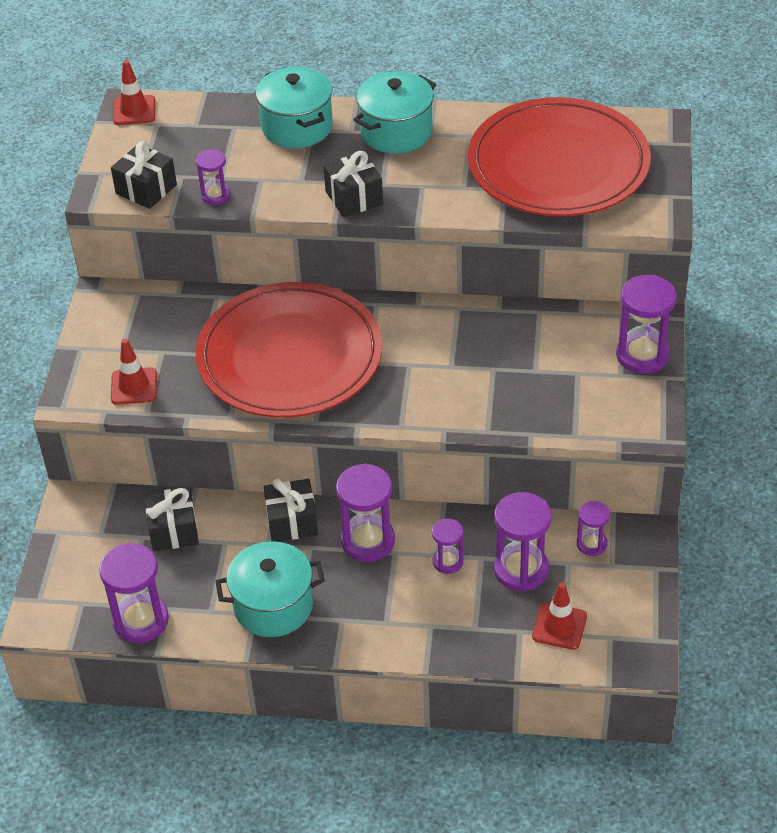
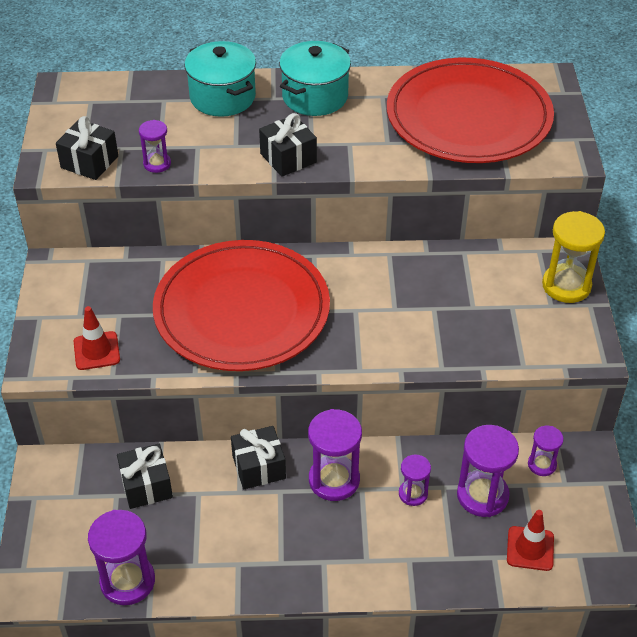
camera: 10 degrees left, 0 degrees up
red traffic cone [113,60,155,125] -> none
turquoise pot [215,541,325,637] -> none
purple hourglass [616,275,677,374] -> yellow hourglass [542,211,605,303]

